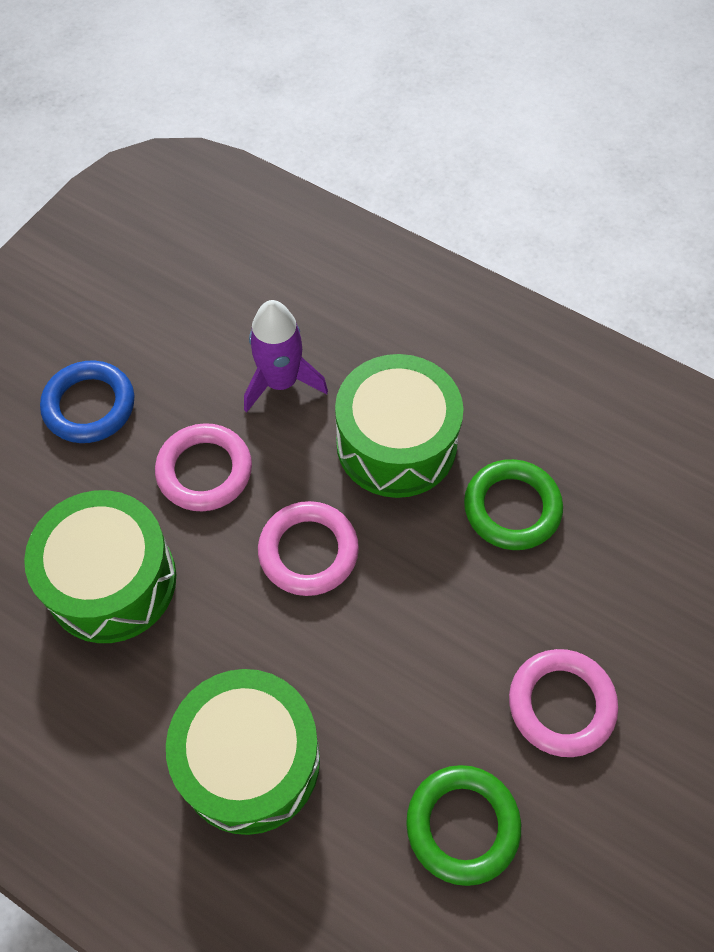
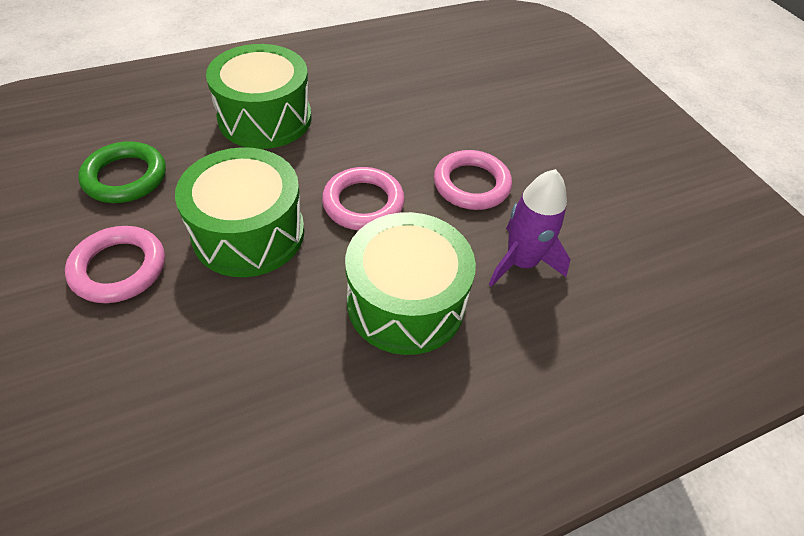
camera: 120 degrees right, 10 degrees down
green drum [24,490,176,643] -> green drum moved to [175,147,304,277]
blue ring [40,360,135,443] -> none
green ring [464,459,563,550] -> none

